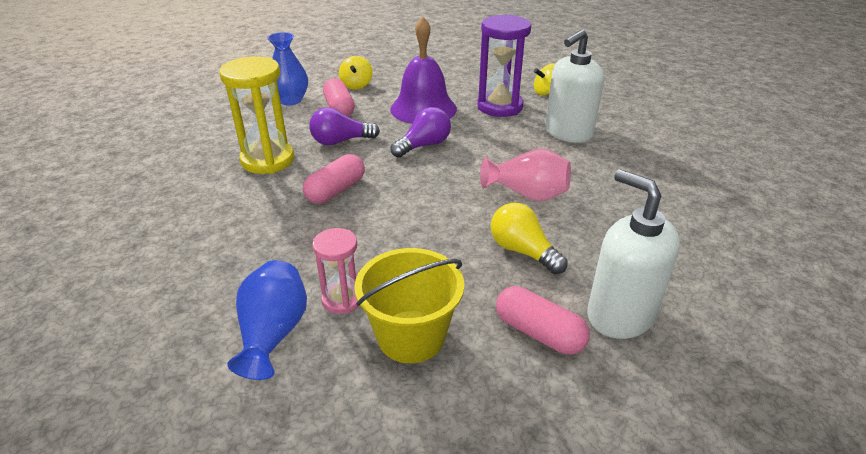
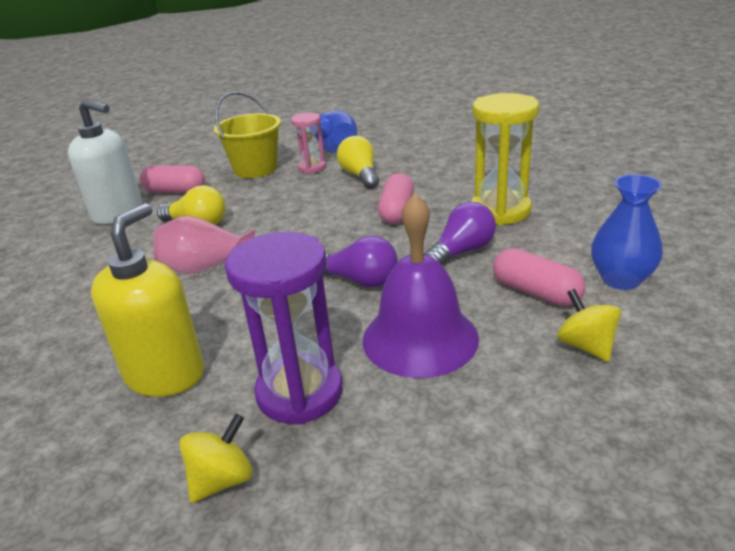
camera: 155 degrees right, 5 degrees down
purple light bulb [391,107,451,158] -> purple light bulb turned 90 degrees counterclockwise [323,236,398,287]
white soap dispenser [545,29,604,143] -> yellow soap dispenser [91,203,205,397]
none -> yellow light bulb [337,136,379,189]

